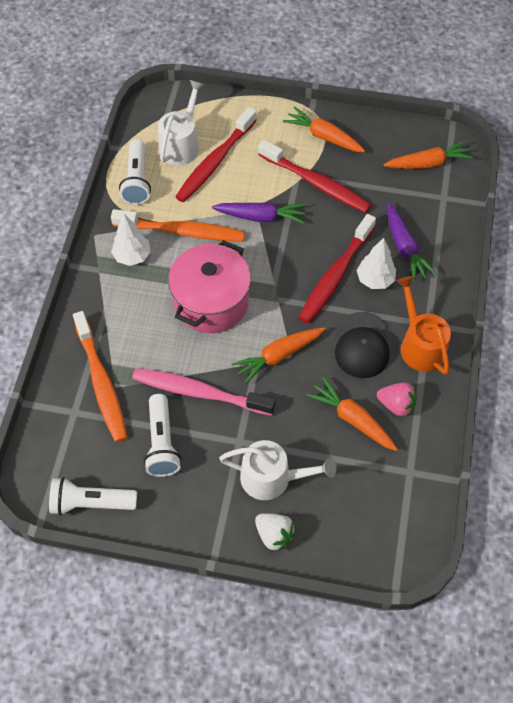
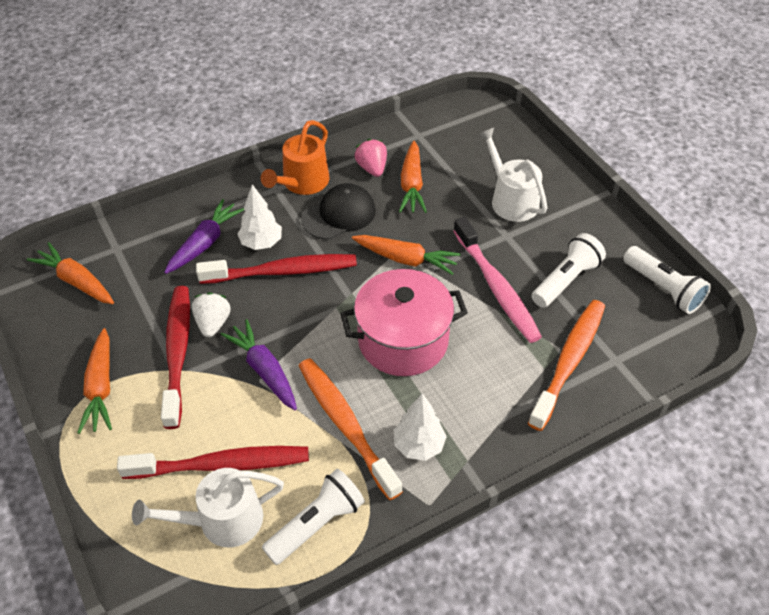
camera: 130 degrees left, 10 degrees down
white strawberry [255,513,296,553] -> white strawberry moved to [192,292,230,337]

